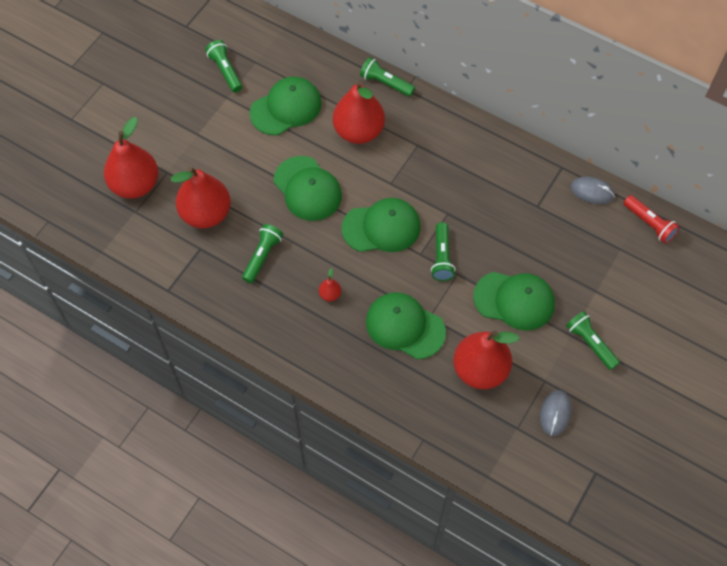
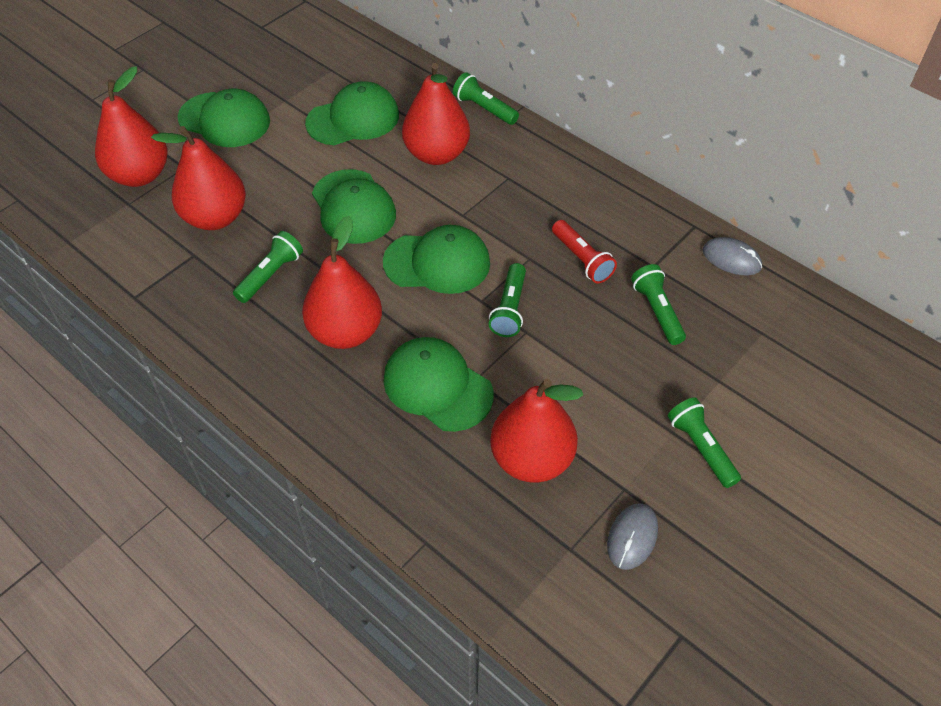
camera: 10 degrees right, 10 degrees down
green flashlight [205,40,242,92] -> green flashlight moved to [631,264,686,345]
red pear [319,268,341,301] -> red pear [302,216,382,349], size x2.46
green cap [473,272,555,331] -> green cap moved to [178,89,270,147]
red flashlight [624,195,680,244] -> red flashlight moved to [552,220,617,283]

